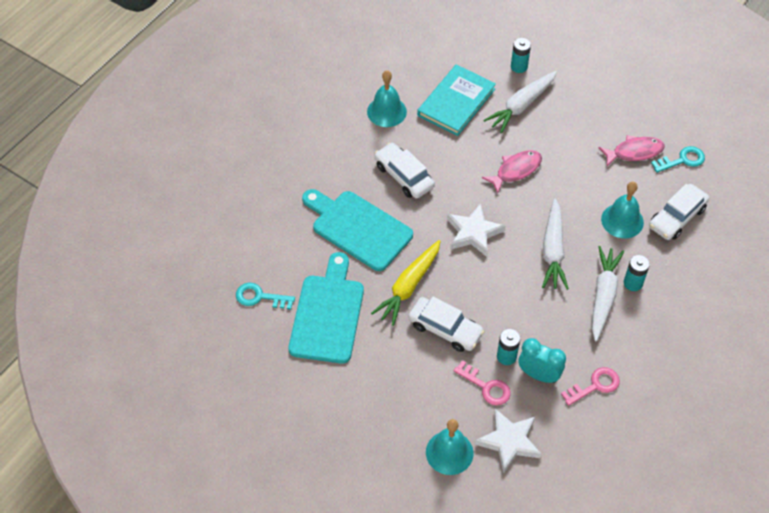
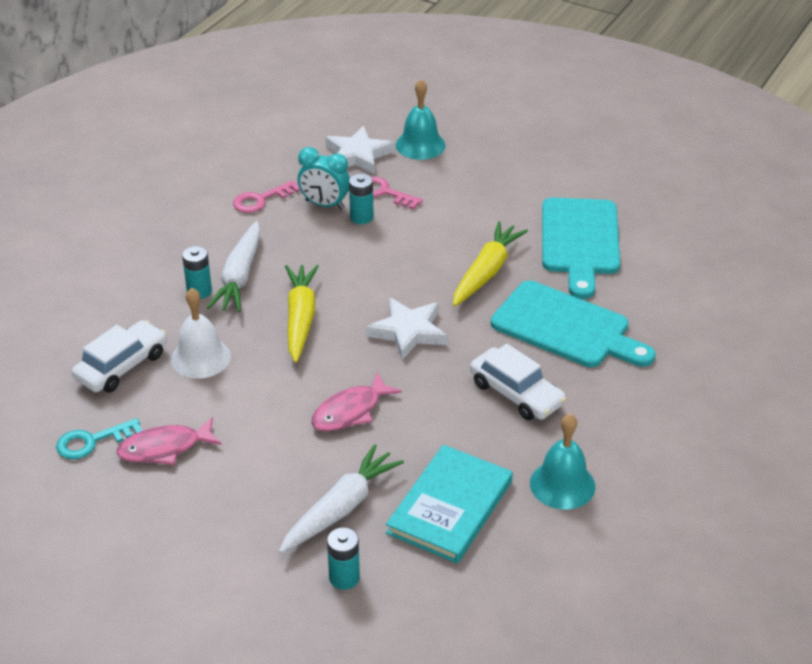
camera: 175 degrees right, 15 degrees down
turquoise key [236,283,295,310] -> none
white car [408,297,485,352] -> none
white carrot [542,198,569,290] -> yellow carrot [285,265,319,363]
turquoise bell [601,182,644,238] -> white bell [171,288,231,379]

